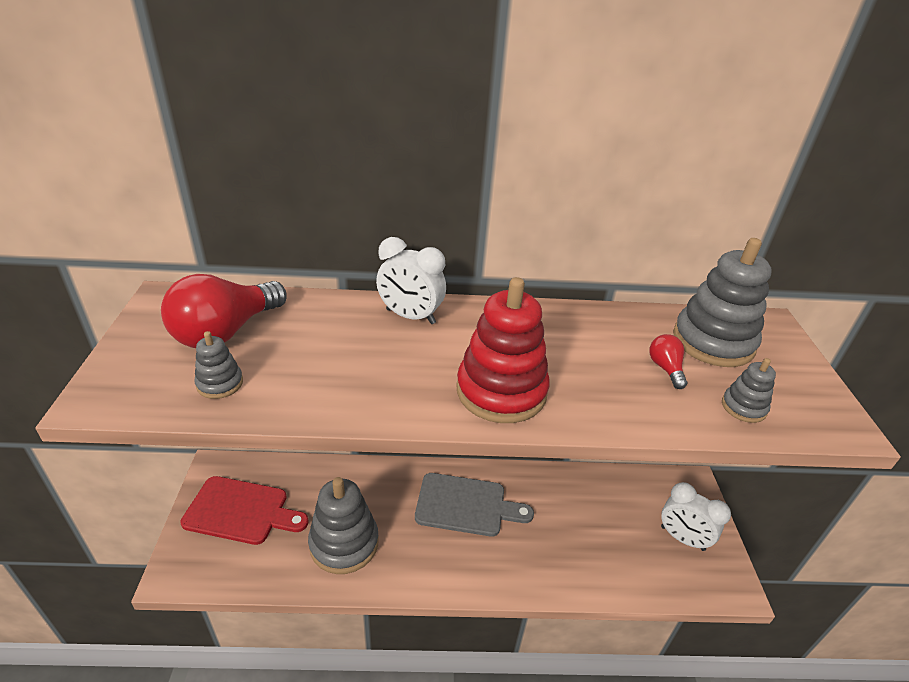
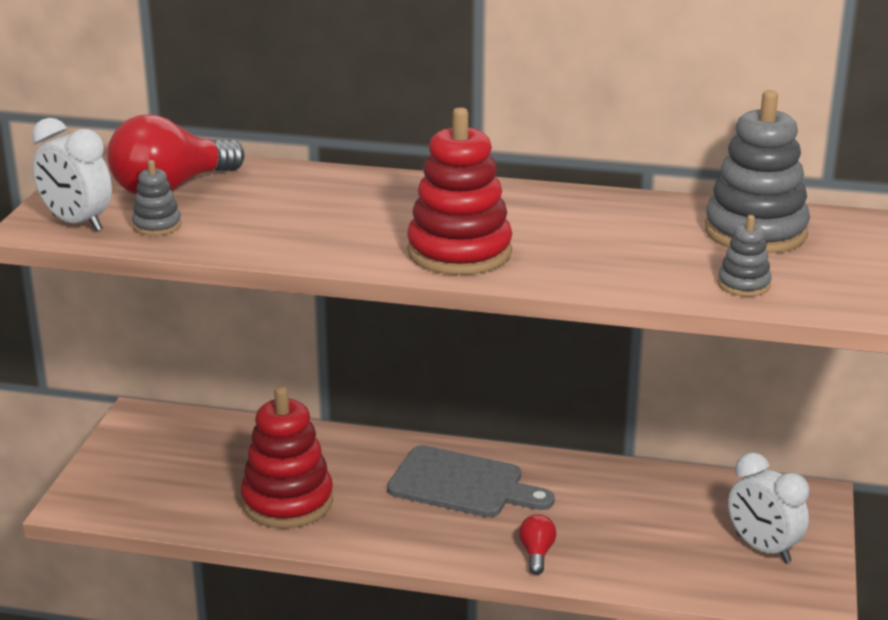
camera: 15 degrees right, 10 degrees down
red cutting board [180,476,309,545] -> none
grey stacking toy [308,477,379,574] -> red stacking toy [241,386,333,528]
white clock [376,237,446,324] -> white clock moved to [32,118,112,232]
red light bulb [649,334,687,389] -> red light bulb moved to [519,514,556,575]

